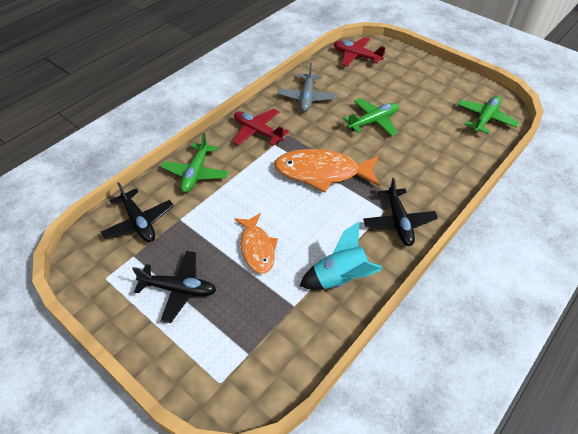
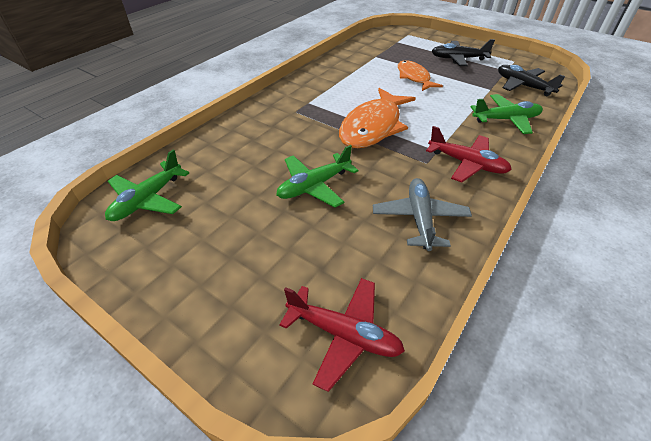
camera: 175 degrees right, 5 degrees down
green plane [161,133,229,193] -> green plane turned 75 degrees clockwise [470,94,543,134]
orange fish [274,149,380,192] -> orange fish turned 120 degrees clockwise [339,88,416,148]
turquoise rocket [300,221,382,290] -> none
black plane [363,178,438,246] -> none

